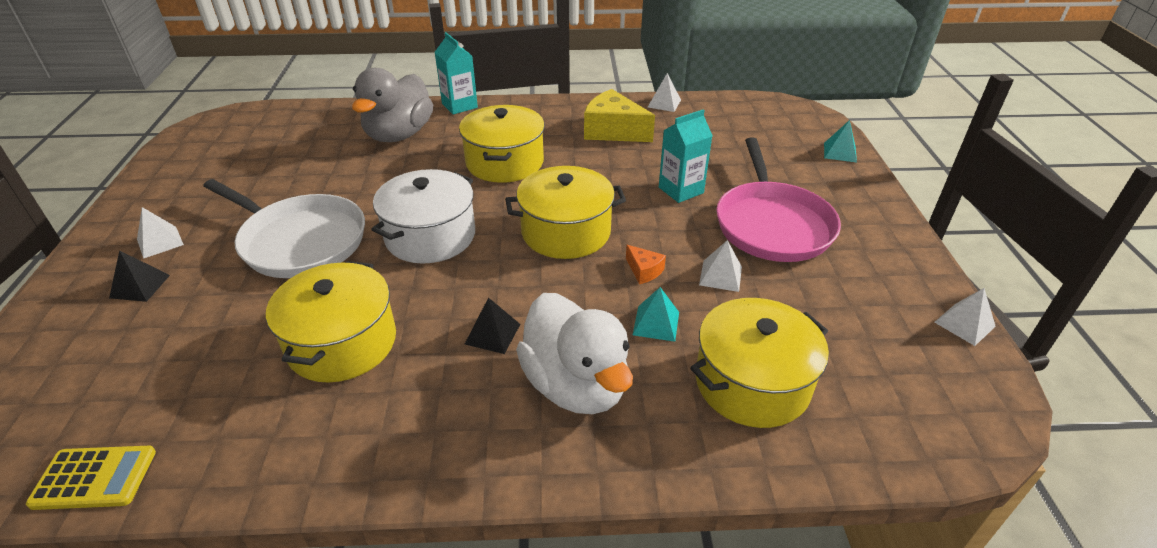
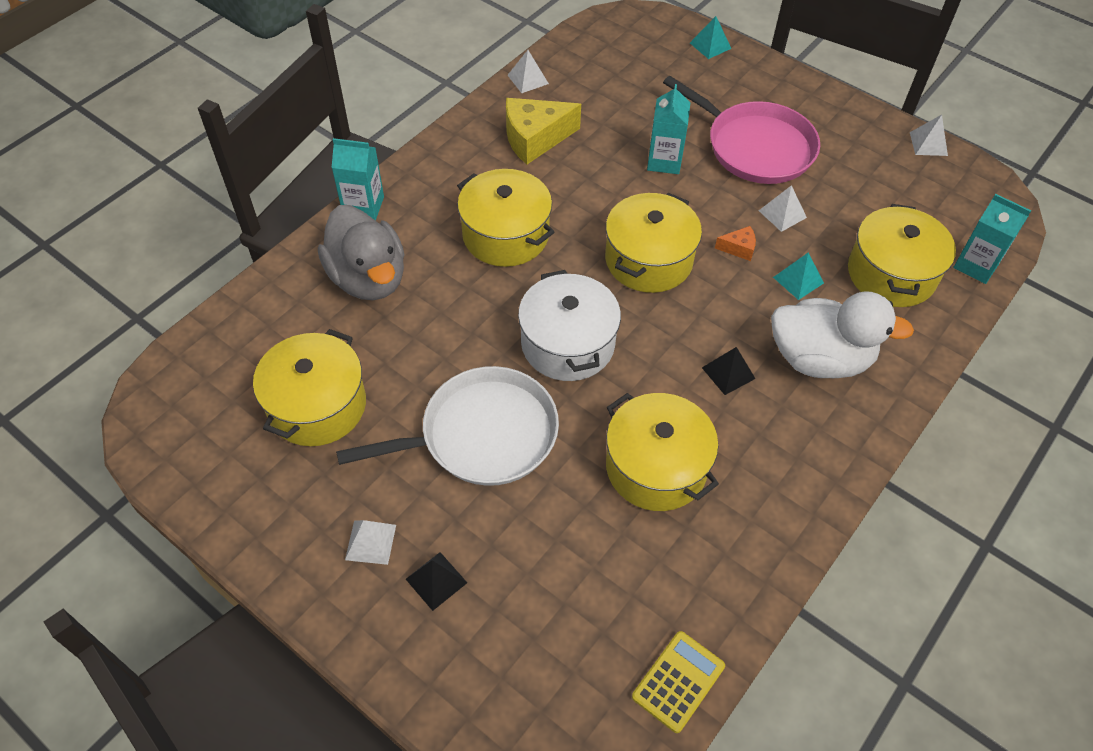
camera: 50 degrees left, 15 degrees up
none -> yellow pot [253,329,366,446]
none -> turquoise carton [953,194,1031,284]

